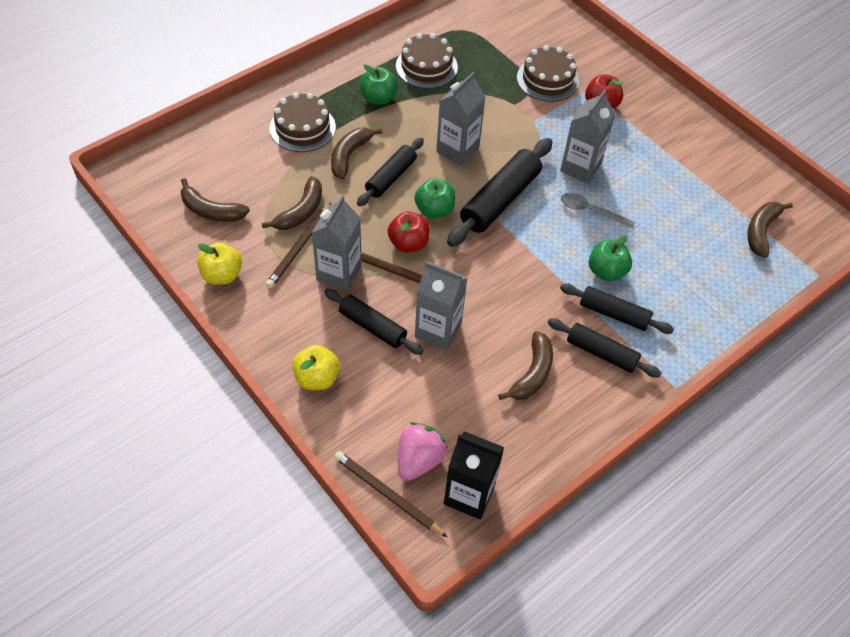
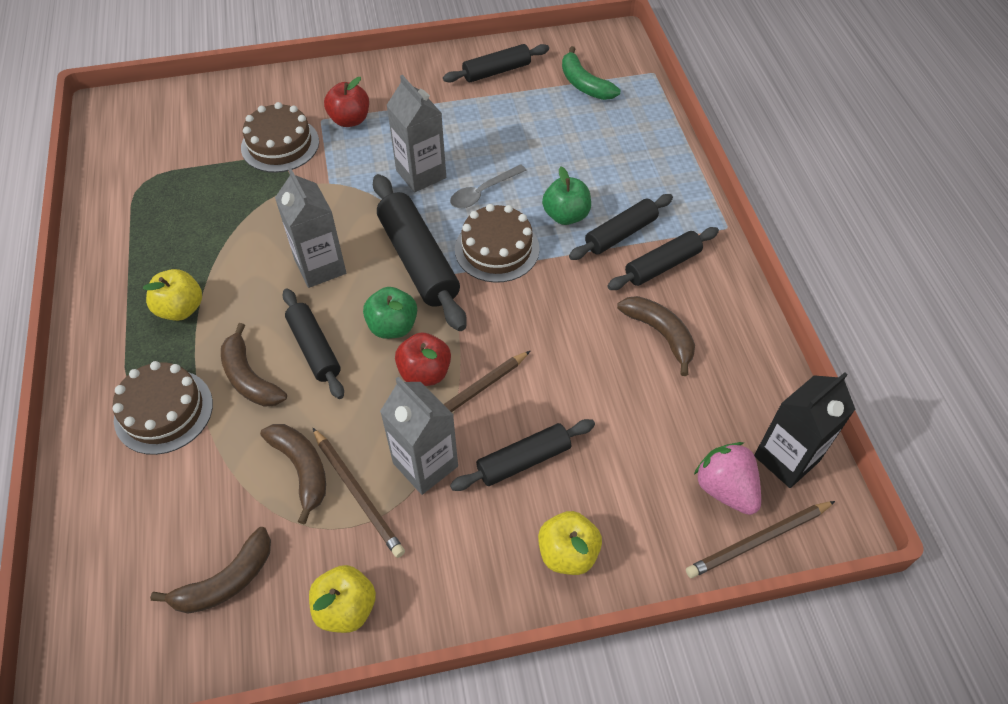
camera: 60 degrees left, 0 degrees up
green apple [360,64,398,105] -> yellow apple [143,269,202,321]
brown cake [396,33,458,89] -> brown cake moved to [455,204,540,283]
grey carton [415,261,467,351] -> none
brown banana [747,202,793,258] -> green banana [562,46,620,100]
none -> black rolling pin [443,44,549,83]

